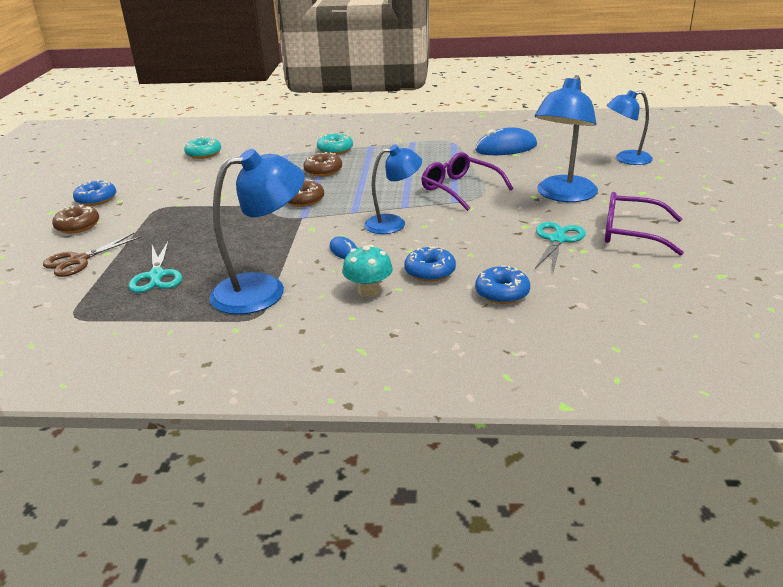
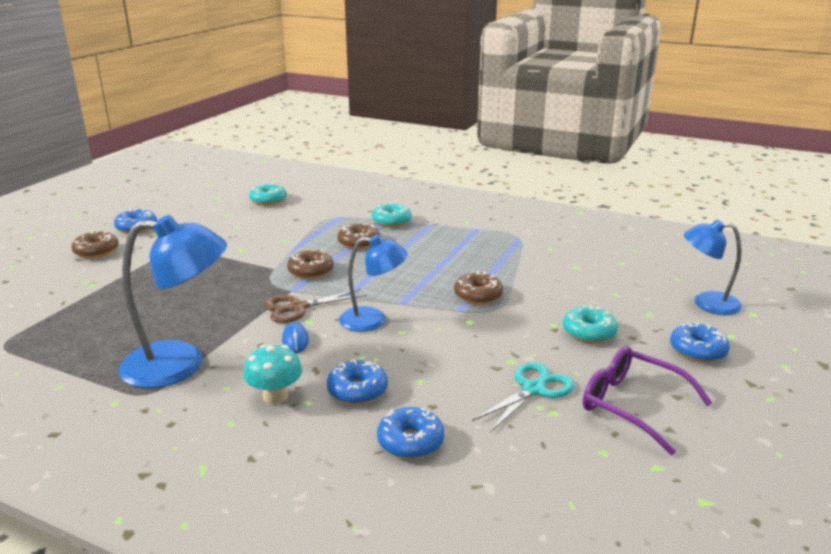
camera: 20 degrees right, 5 degrees down
brown scissors [43,233,142,277] -> brown scissors moved to [264,288,367,323]
turquoise scissors [129,241,182,293] -> none
purple glasses [421,152,513,211] -> brown donut [454,271,503,305]
blue mouse [475,128,537,155] -> none
blue lamp [534,75,598,202] -> turquoise donut [563,305,618,343]
none -> blue donut [670,322,730,362]

